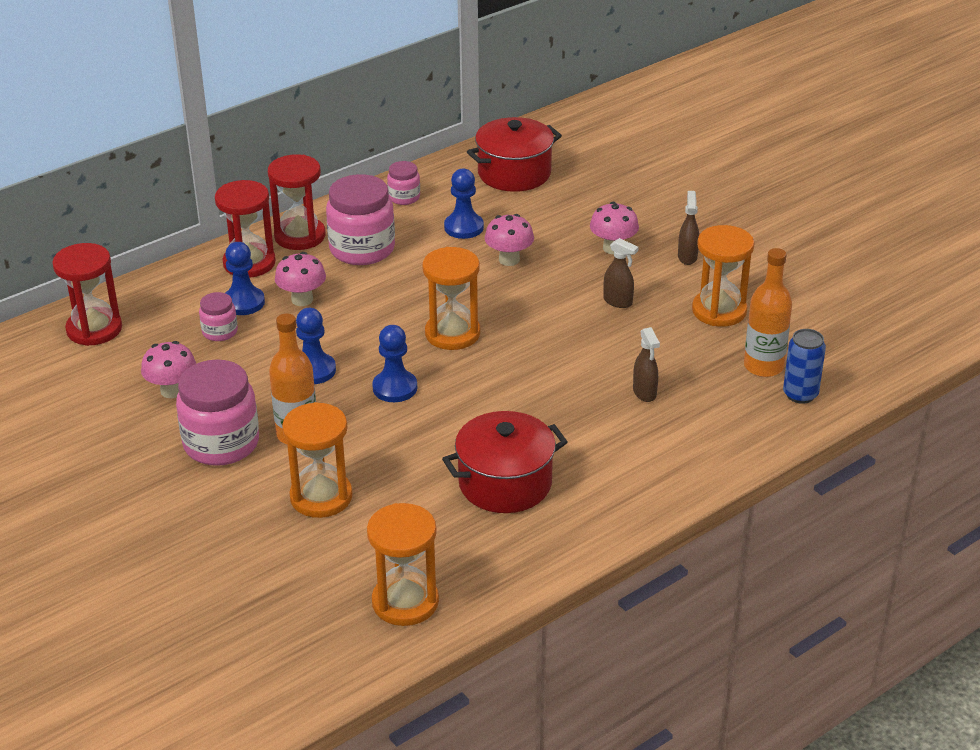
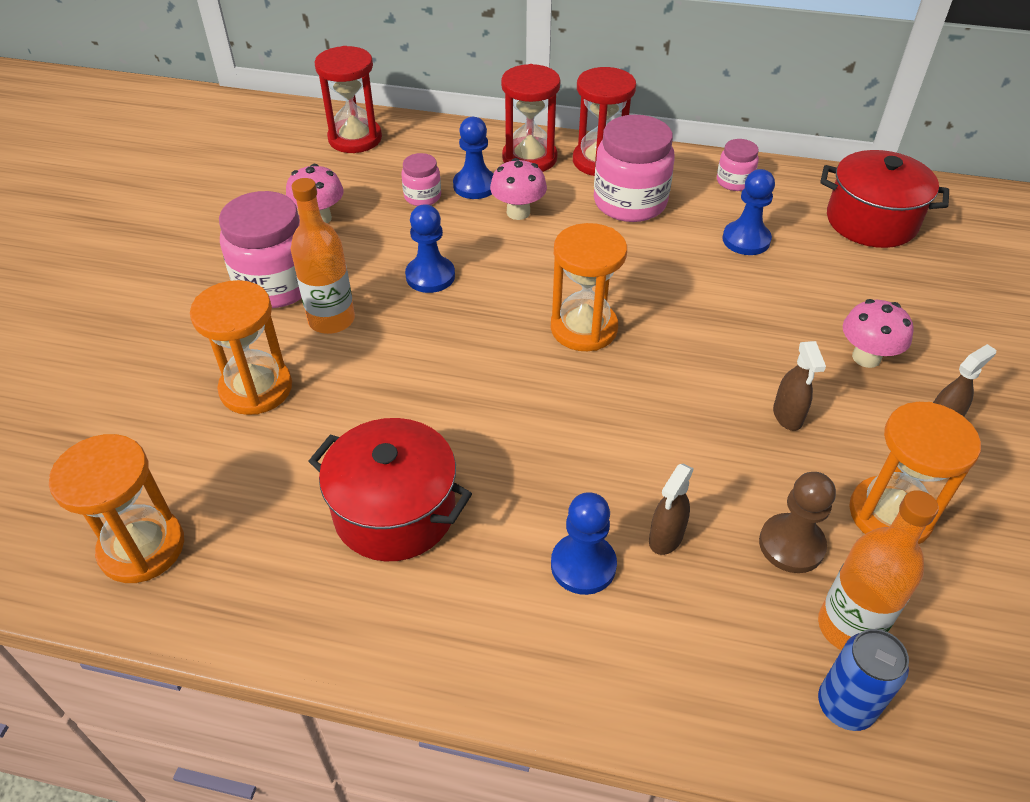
camera: 50 degrees right, 10 degrees up
blue pawn [372,325,417,402] -> blue pawn moved to [551,492,617,595]
pink mushroom [485,214,534,266] -> none
none -> brown pawn [759,472,836,573]

